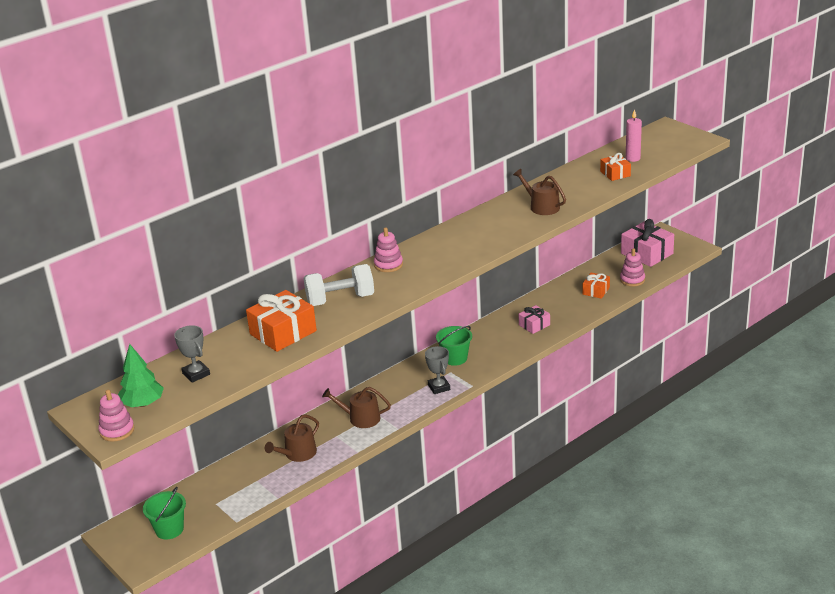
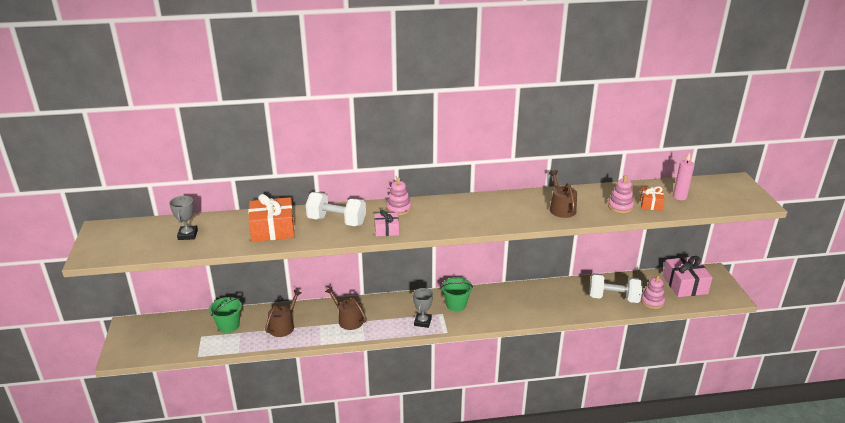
camera: 30 degrees right, 0 degrees up
pink stacking toy [98,390,134,442] -> pink stacking toy moved to [608,175,634,213]
green tree [118,344,164,407] -> none
green bucket [143,487,186,539] -> green bucket moved to [209,297,242,333]
brown watering can [265,415,319,462] -> brown watering can turned 135 degrees clockwise [265,290,301,337]
pink gift [519,305,550,334] -> pink gift moved to [375,210,399,236]
orange gift [582,273,610,299] -> white dumbbell [589,273,642,303]

